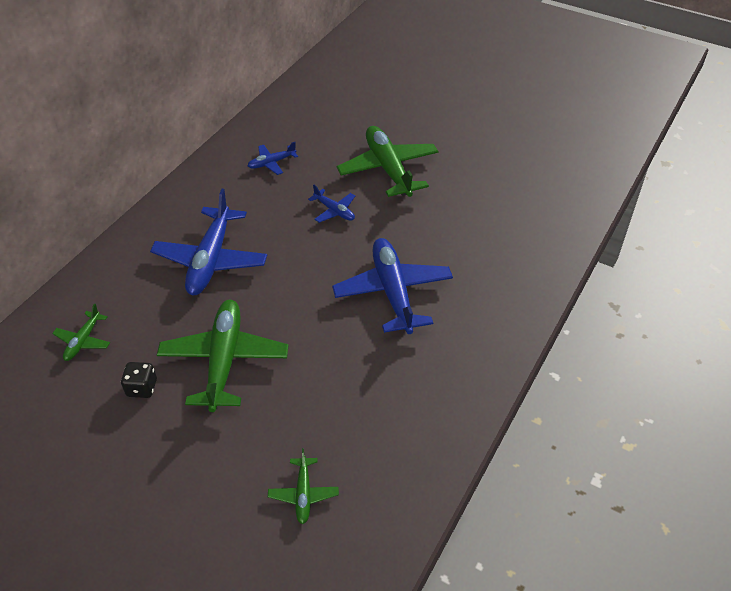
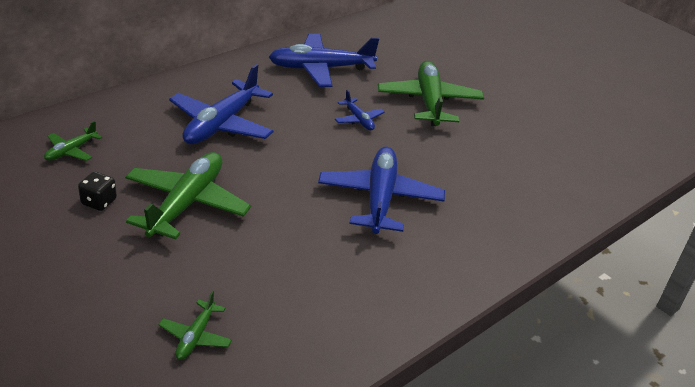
camera: 15 degrees right, 10 degrees down
blue plane [248,142,298,175] -> blue plane [269,34,379,87], size x2.08

